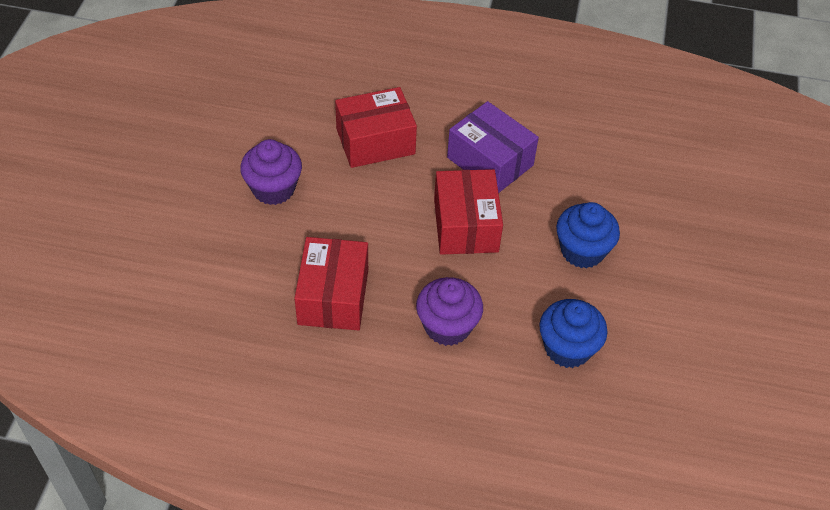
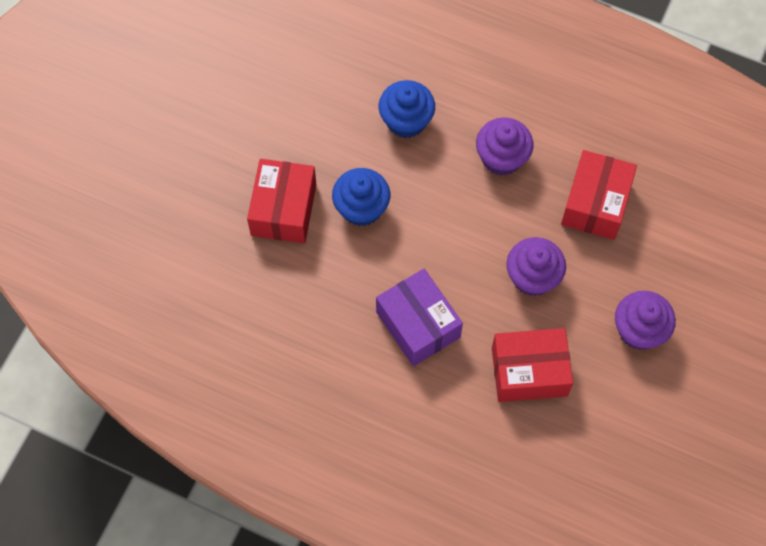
camera: 165 degrees left, 15 degrees up
red box [434,169,503,255] -> red box moved to [247,159,316,243]
none -> purple cupcake [506,237,566,296]

